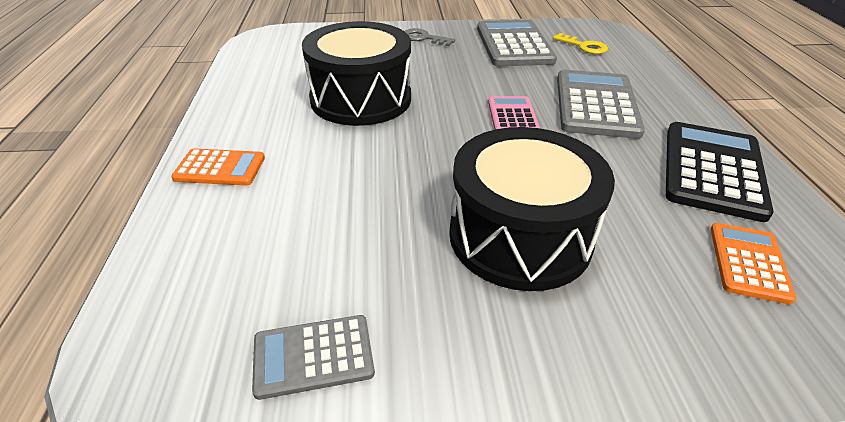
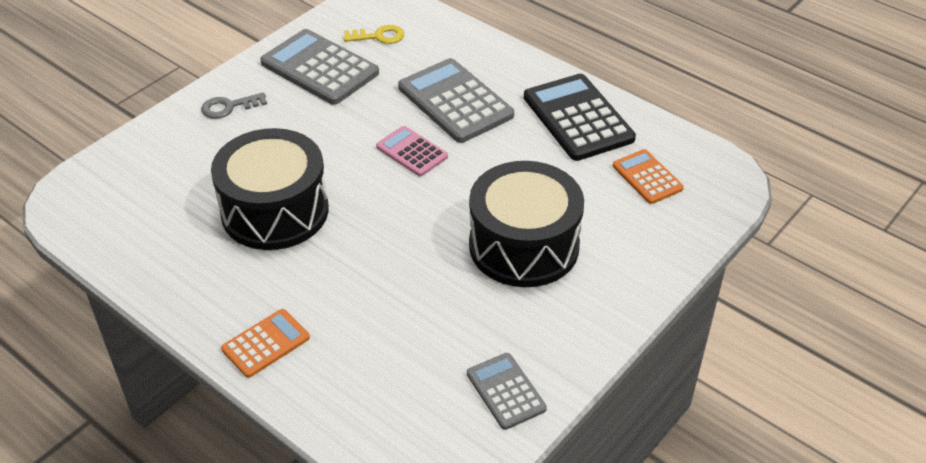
camera: 45 degrees left, 5 degrees up
grey calculator [252,315,375,400] -> grey calculator turned 120 degrees clockwise [467,353,547,430]

